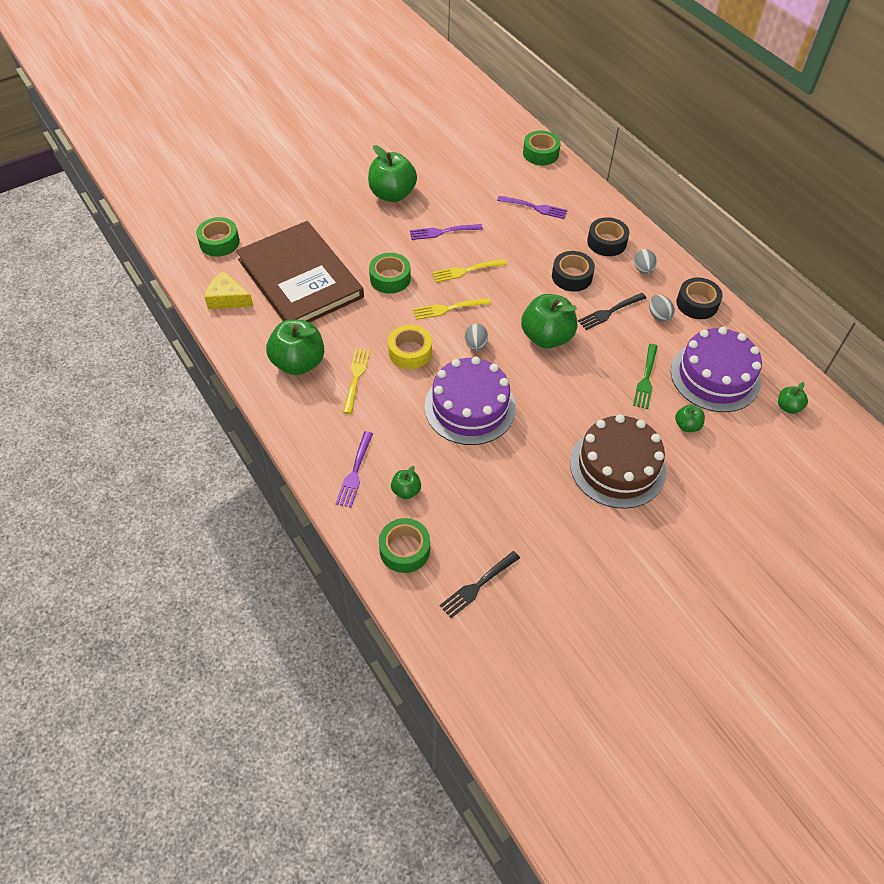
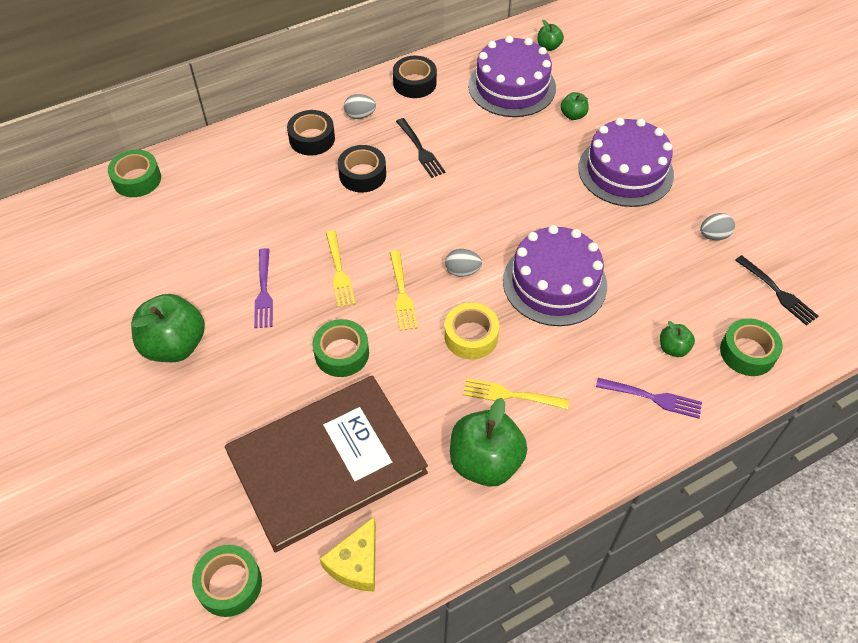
camera: 85 degrees left, 0 degrees up
purple fork [497,196,567,219] -> none
green apple [521,294,577,348] -> none
brown cake [570,414,666,509] -> purple cake [578,118,674,207]
green fork [633,344,658,409] -> none
grey egg [649,294,674,322] -> grey egg moved to [700,213,735,240]

